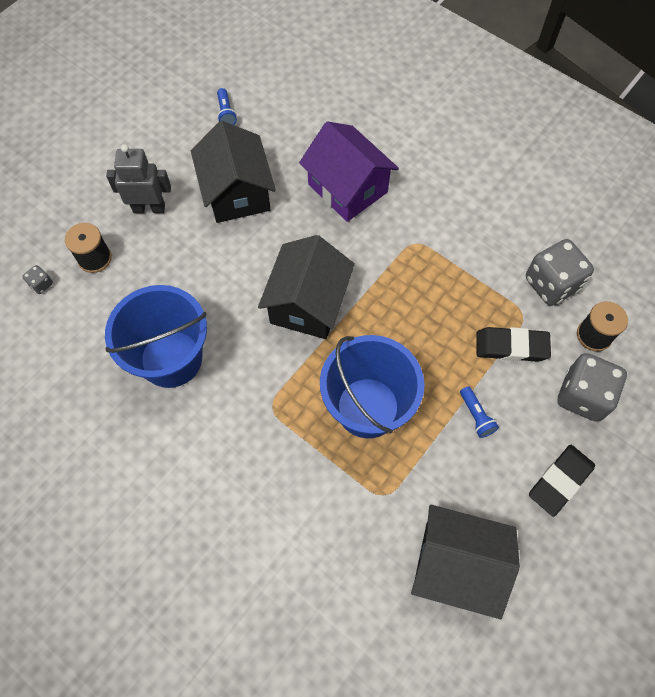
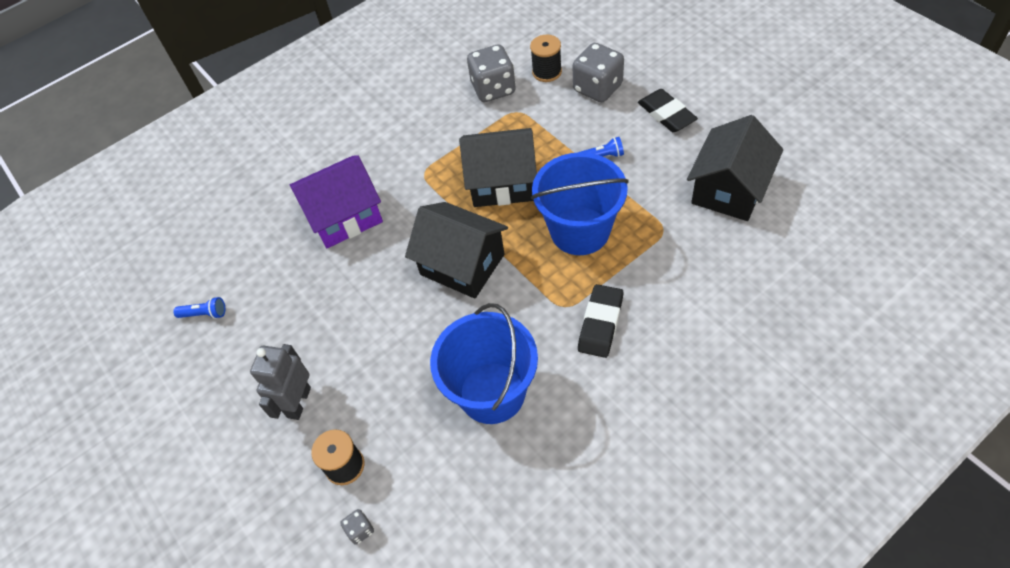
camera: 70 degrees left, 10 degrees down
black house [191,121,276,223] -> black house moved to [459,128,537,207]
black eraser [477,327,551,362] -> black eraser moved to [578,284,624,358]

